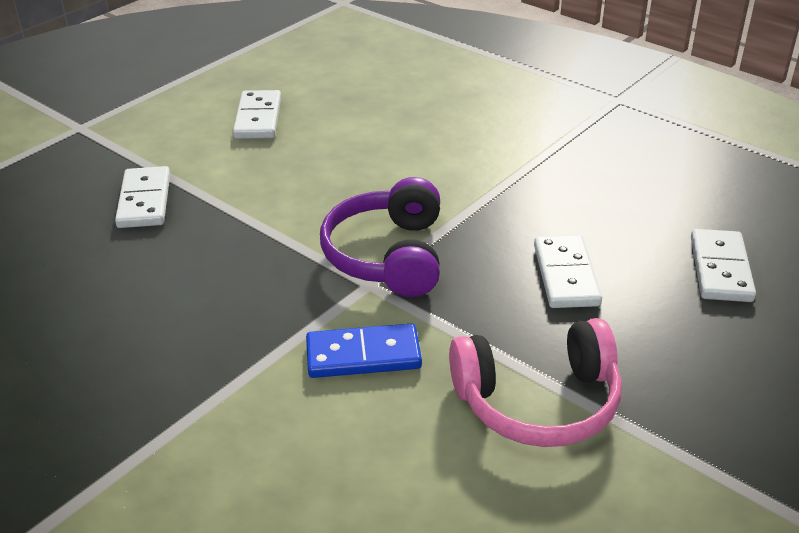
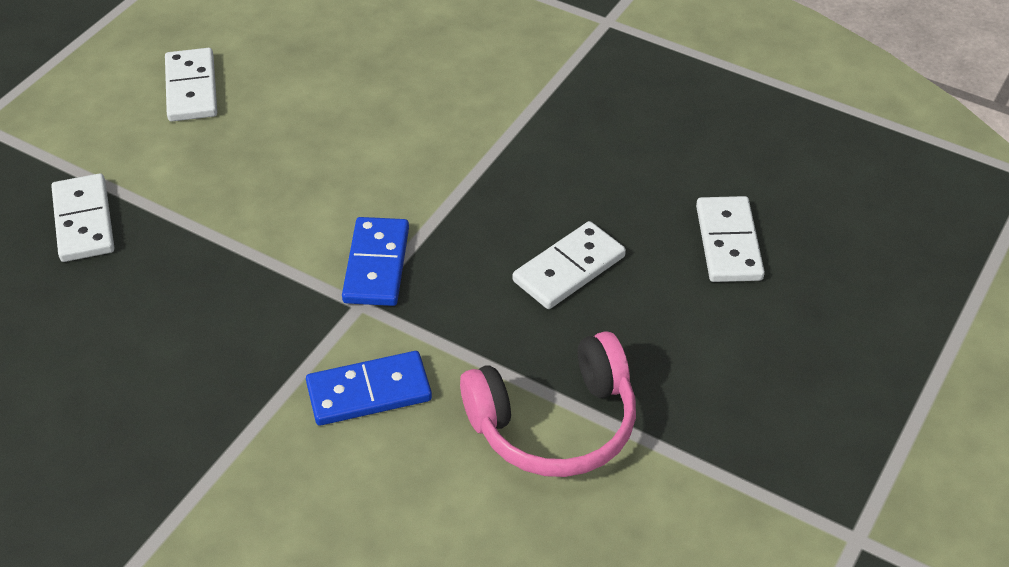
camera: 10 degrees left, 10 degrees up
purple headphones [320,177,440,297] -> blue domino [342,217,409,306]
white domino [534,235,602,308] -> white domino turned 60 degrees clockwise [513,221,626,309]

